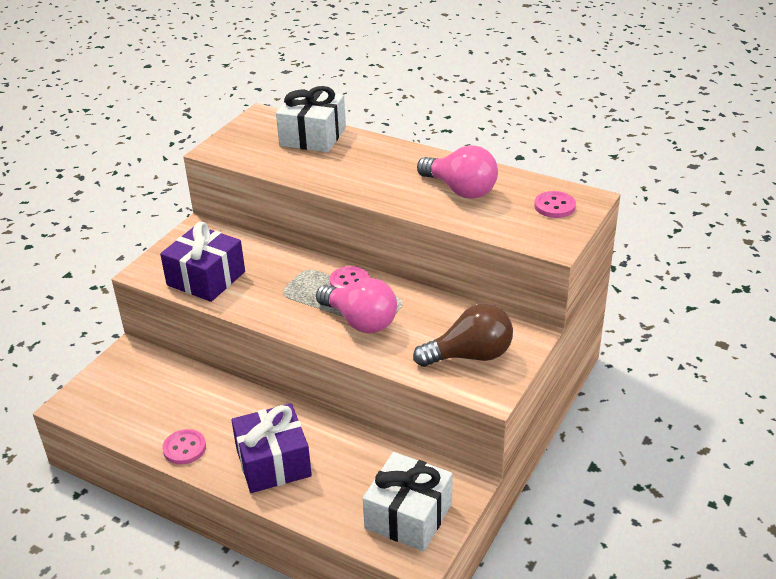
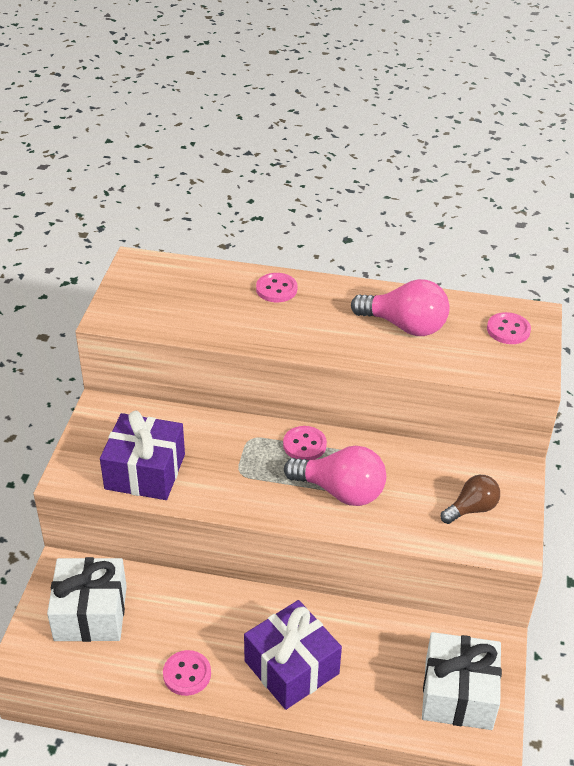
camera: 20 degrees left, 5 degrees up
white gift [276,86,346,152] -> white gift moved to [47,557,127,642]
brown light bulb [413,303,513,367] -> brown light bulb [441,475,500,524], size x0.62
none -> pink button [256,273,297,302]

